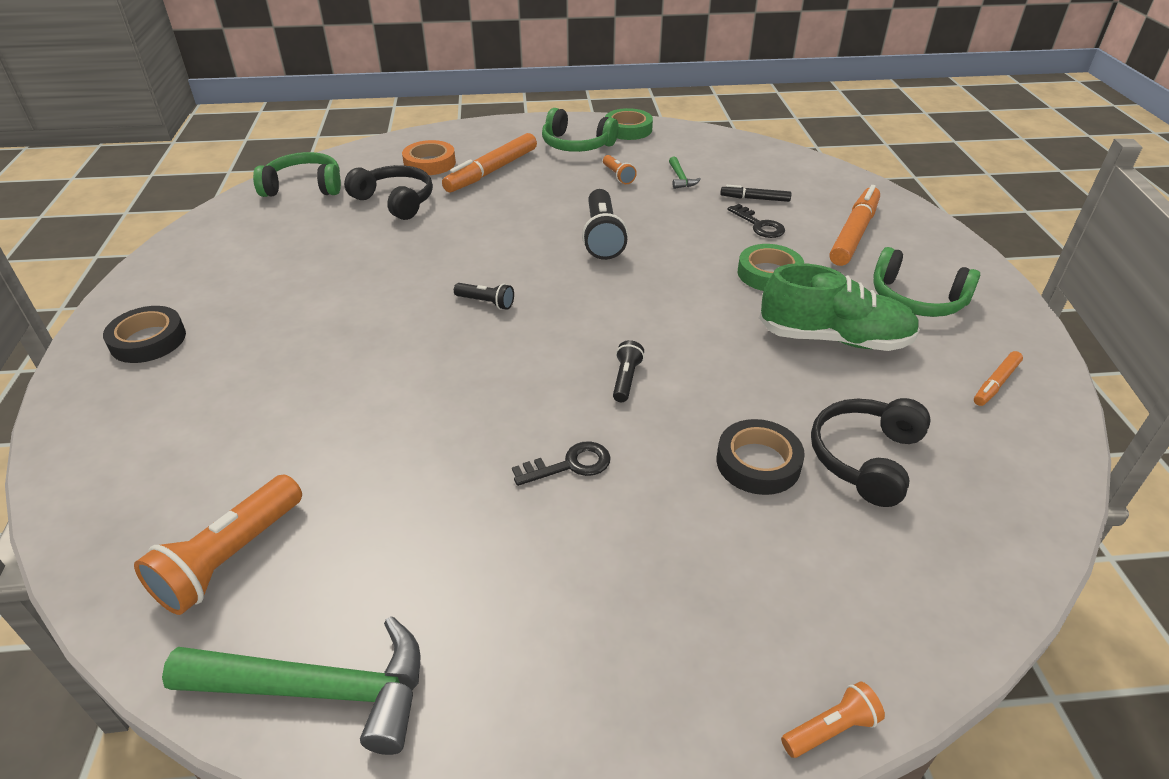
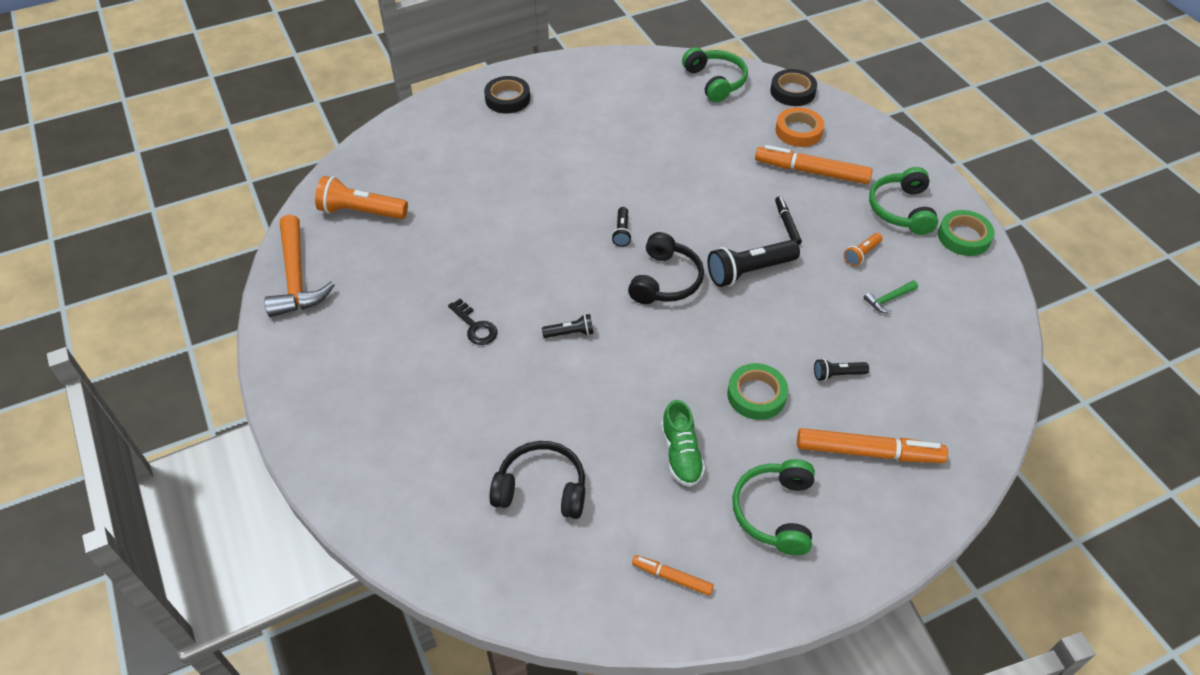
camera: 70 degrees right, 10 degrees up
green hammer [162,616,421,755] -> orange hammer [264,215,335,317]
black headphones [344,165,433,220] -> black headphones moved to [628,232,704,304]
black tape [717,419,805,495] -> black tape moved to [770,69,817,106]
black marker [720,185,792,202] -> black marker moved to [775,196,802,245]
black key [727,204,785,238] -> black flashlight [814,359,869,381]
green shoe [759,263,920,351] -> green shoe [661,400,705,487], size x0.64
orange flashlight [781,681,885,758] -> none

